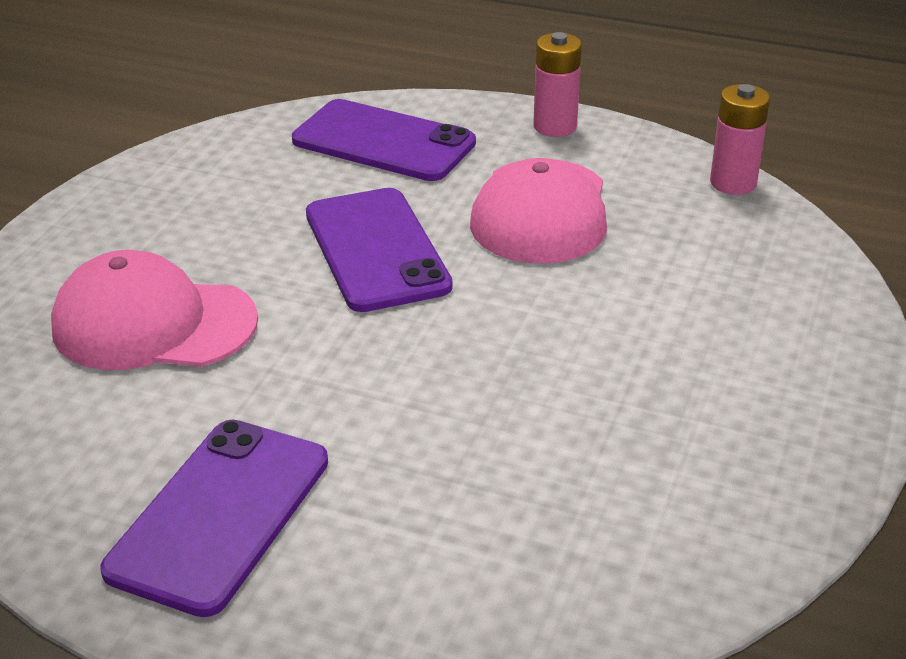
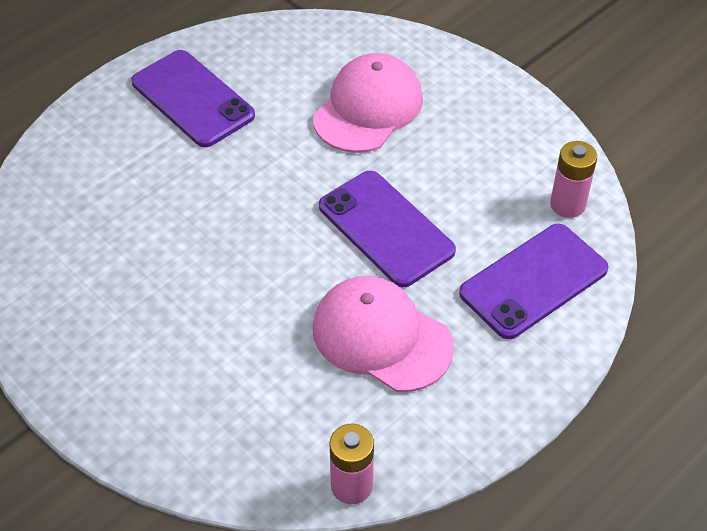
camera: 115 degrees right, 15 degrees up
purple phone [306,188,453,312] -> purple phone turned 45 degrees clockwise [319,171,456,287]
pink battery [533,32,582,137] -> pink battery moved to [550,141,597,218]

